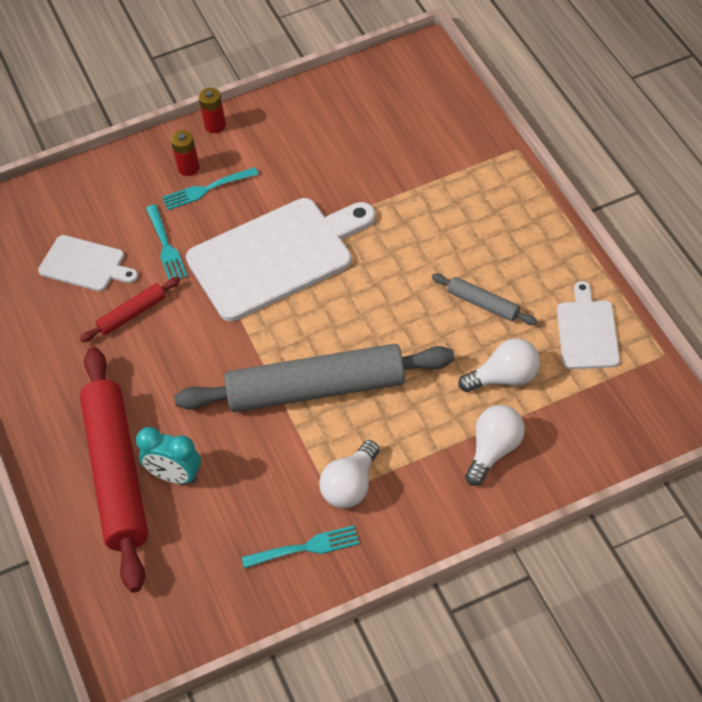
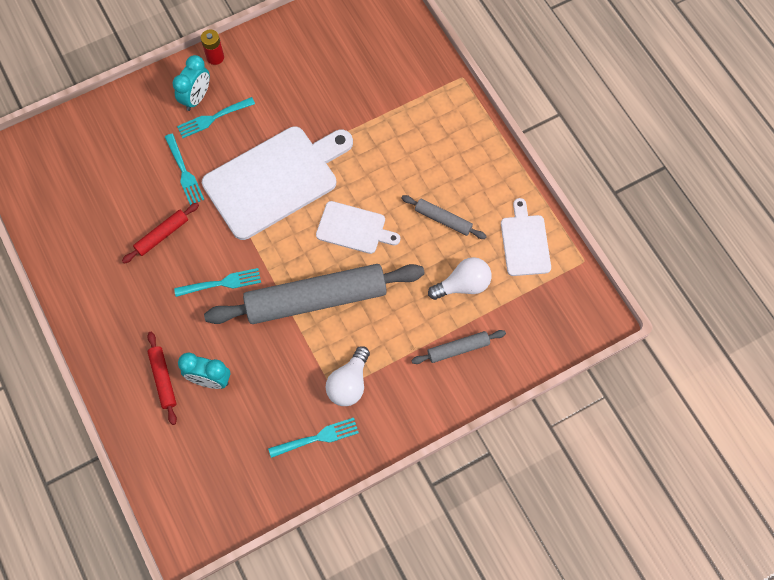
camera: 10 degrees left, 15 degrees up
white cutting board [38,235,138,291] -> white cutting board moved to [316,201,400,254]
red rolling pin [80,347,148,593] -> red rolling pin [147,332,177,425], size x0.44
red battery [171,130,200,176] -> turquoise clock [172,55,210,111]
white light bulb [465,405,525,486] -> grey rolling pin [411,330,506,364]
none -> turquoise fork [174,268,261,297]

